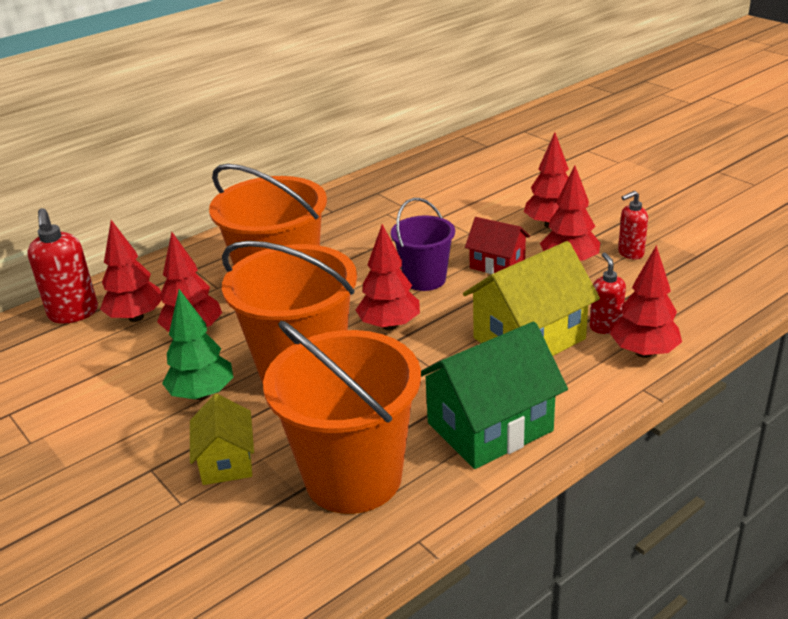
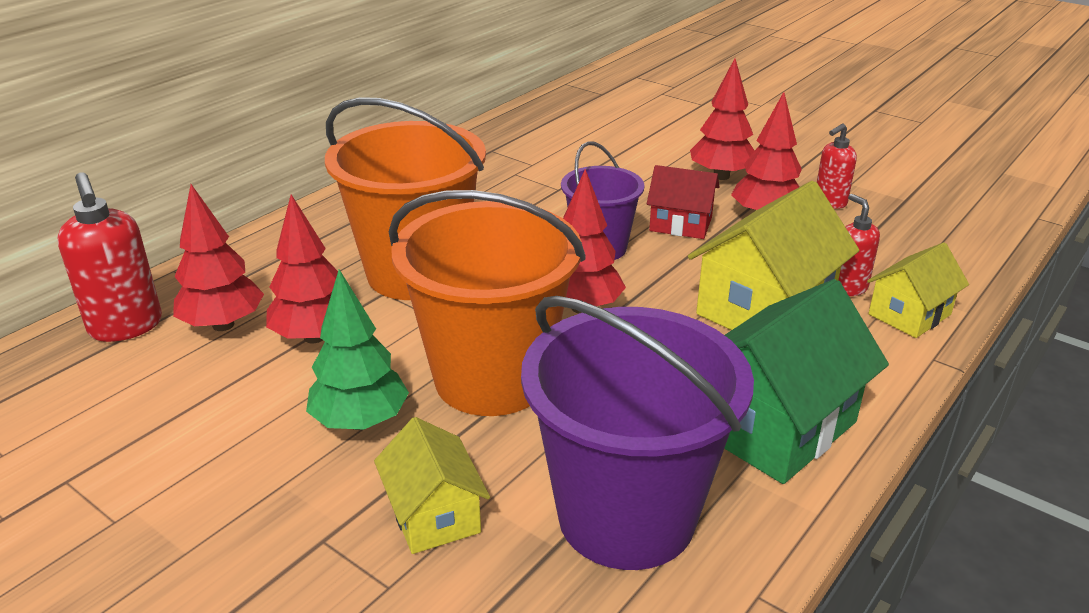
camera: 15 degrees left, 0 degrees up
orange bucket [263,321,421,514] -> purple bucket [521,296,754,570]
red tree [610,245,682,358] -> yellow house [867,242,969,338]

